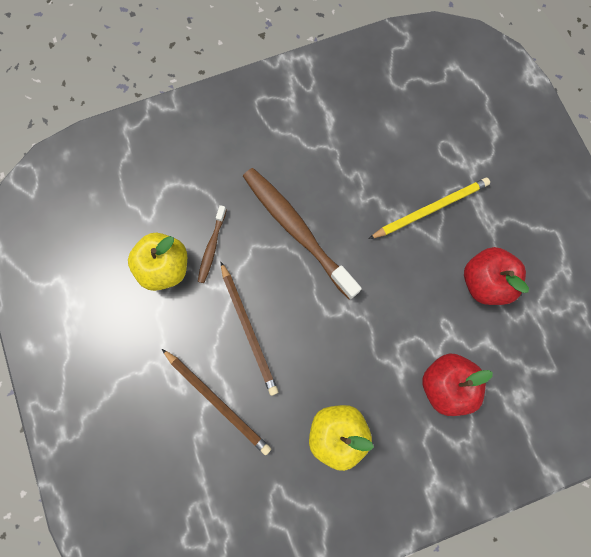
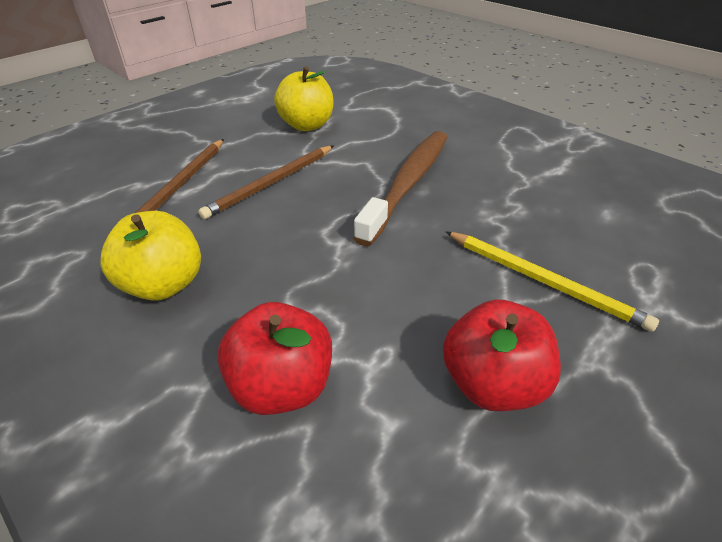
camera: 65 degrees right, 35 degrees down
brown toothbrush [198,205,227,283] -> none

